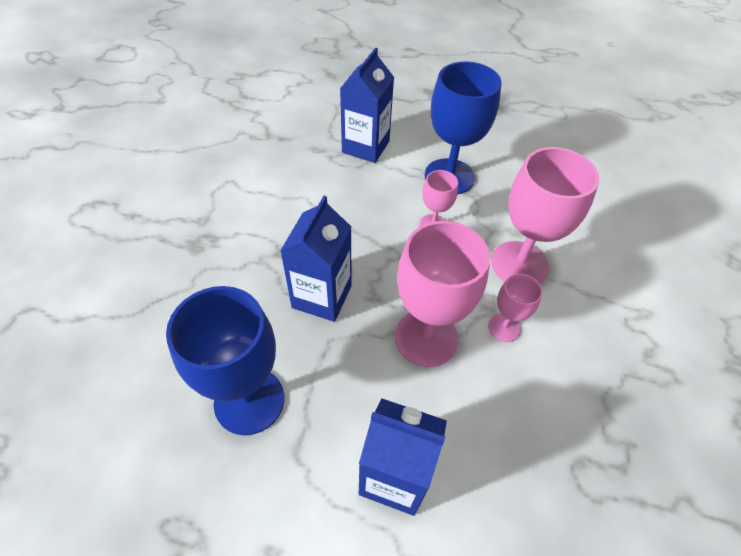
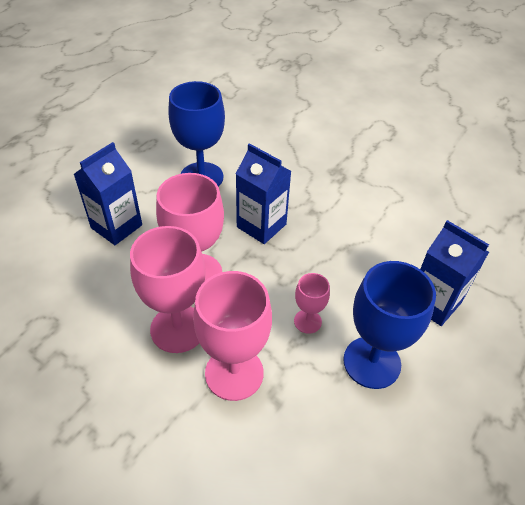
camera: 110 degrees right, 5 degrees down
pink goblet [488,274,542,342] -> pink goblet [130,226,206,353], size x1.95

